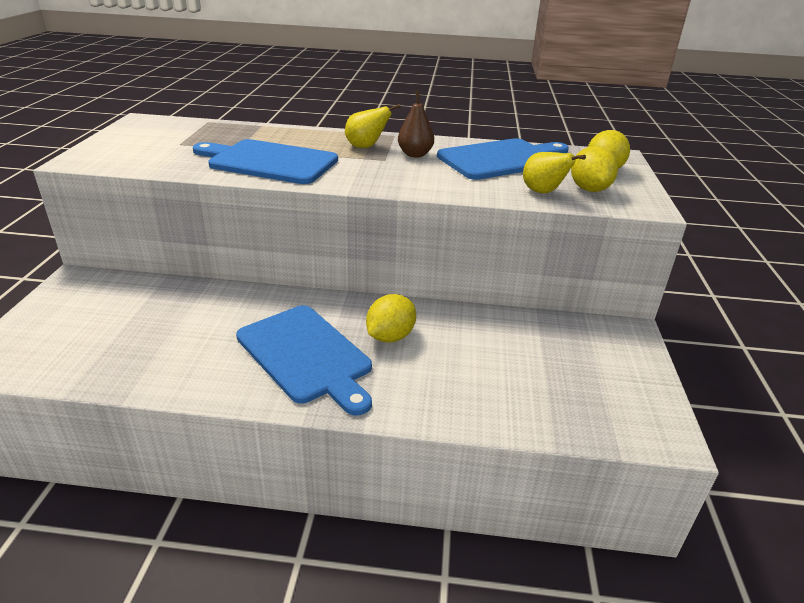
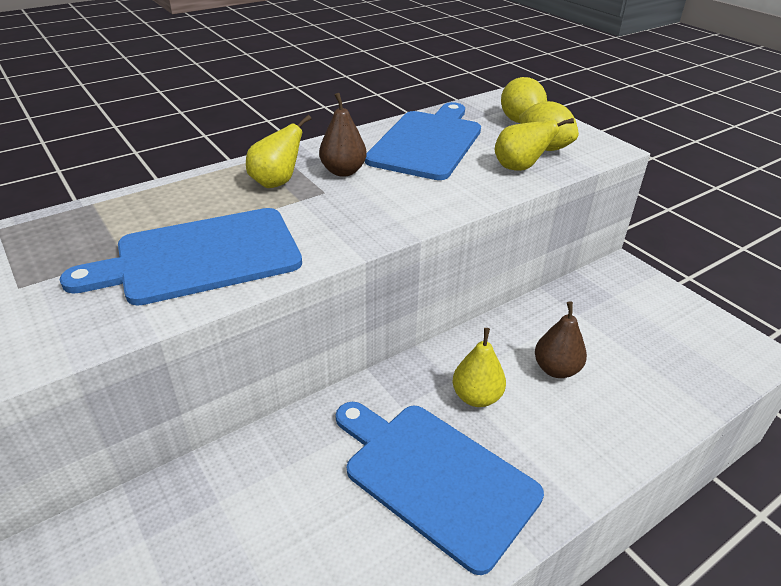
camera: 40 degrees left, 5 degrees up
blue cutting board [236,305,372,416] -> blue cutting board turned 150 degrees counterclockwise [336,402,544,575]
yellow lemon [366,294,416,342] -> yellow pear [453,328,506,407]
none -> brown pear [535,302,587,378]

